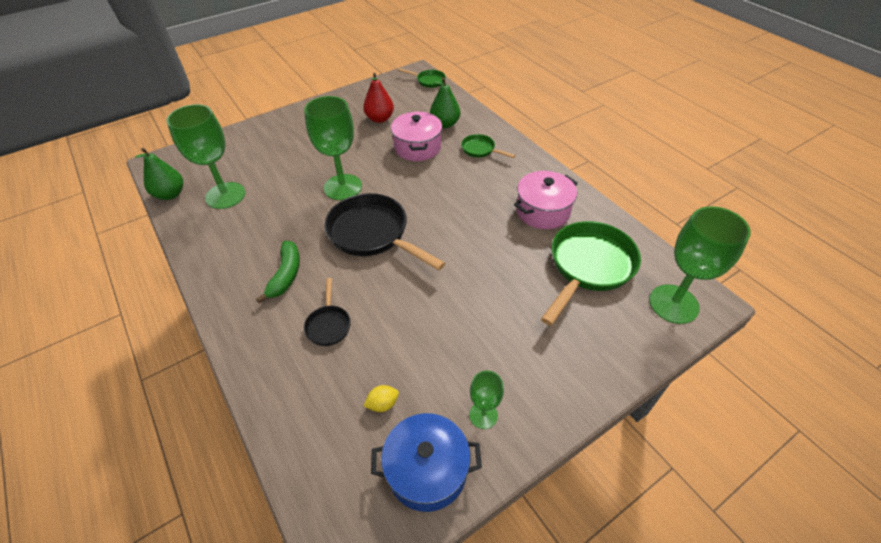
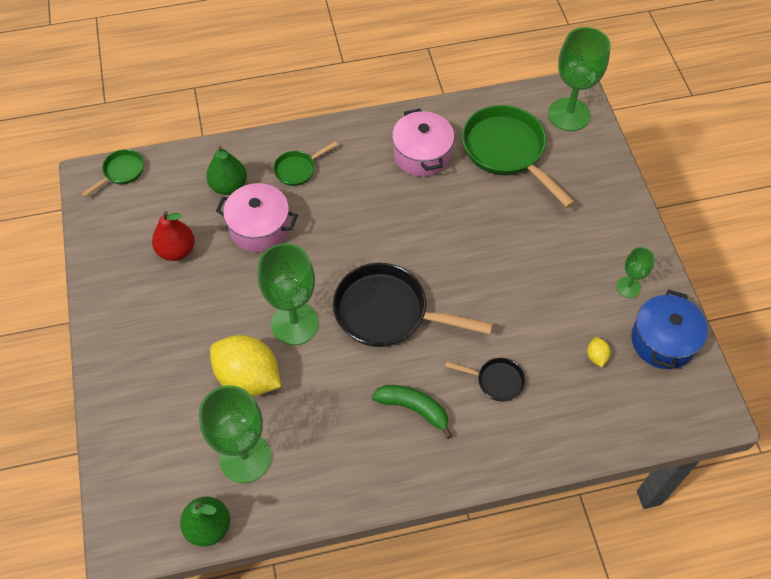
camera: 70 degrees left, 10 degrees up
black pan [324,193,445,271] -> black pan turned 45 degrees clockwise [333,263,493,347]
none -> yellow lemon [210,335,281,396]

